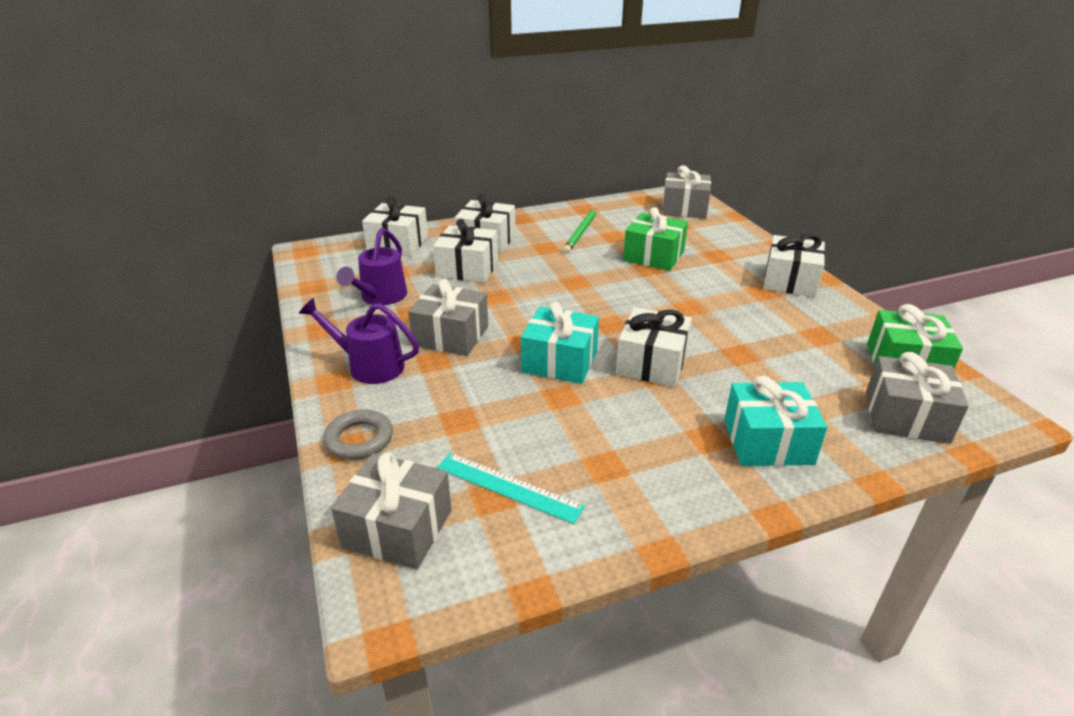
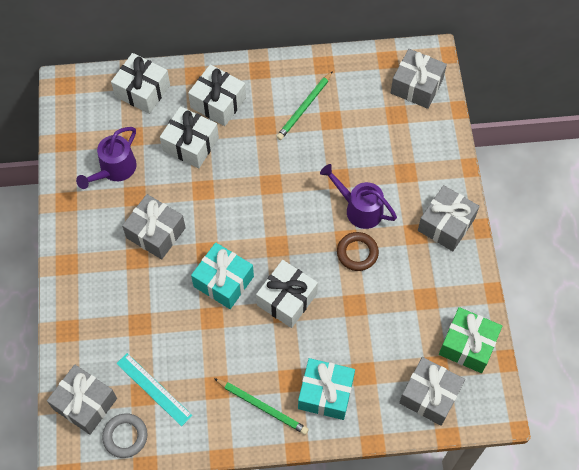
camera: 15 degrees right, 30 degrees up
purple watering can [299,298,419,384] -> purple watering can moved to [320,164,397,229]
grey ring [323,409,393,460] -> grey ring moved to [102,413,148,458]
green gift [623,207,688,271] -> none
white gift [763,234,825,297] -> grey gift [418,185,480,251]
none -> green pencil [214,378,309,435]
none -> brown ring [337,232,379,271]

